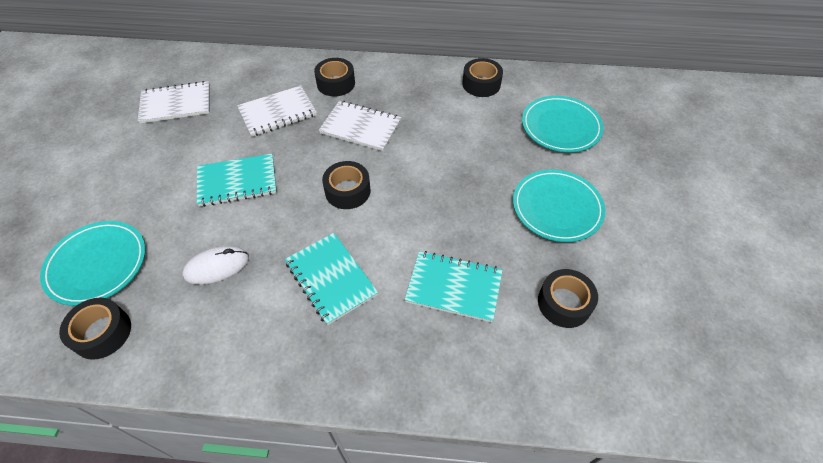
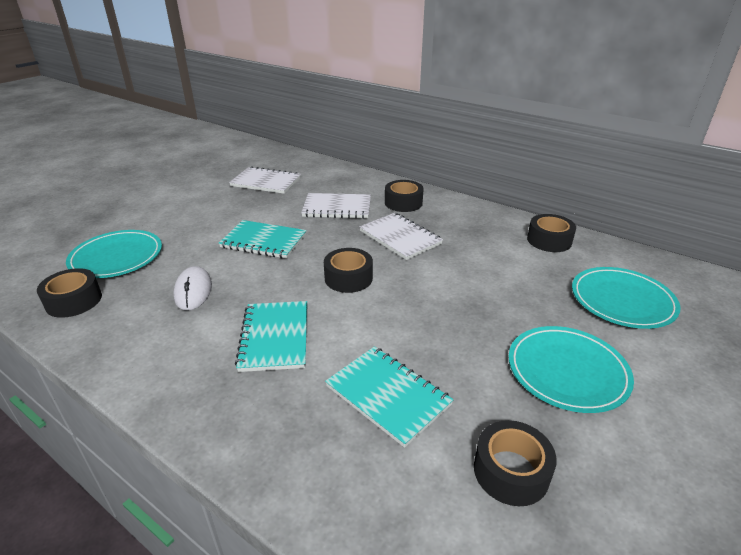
camera: 30 degrees right, 20 degrees down
white mouse [182,246,249,284] -> white mouse turned 75 degrees clockwise [174,266,212,311]

